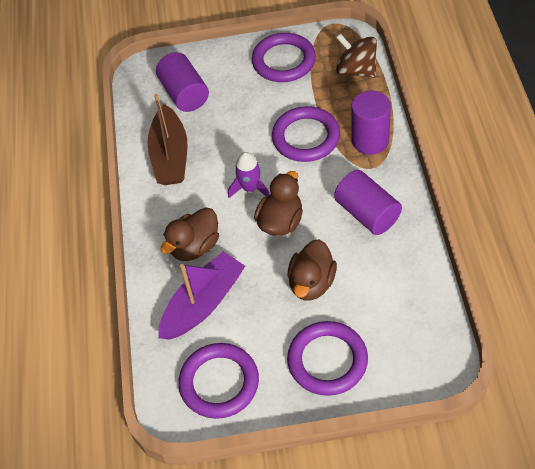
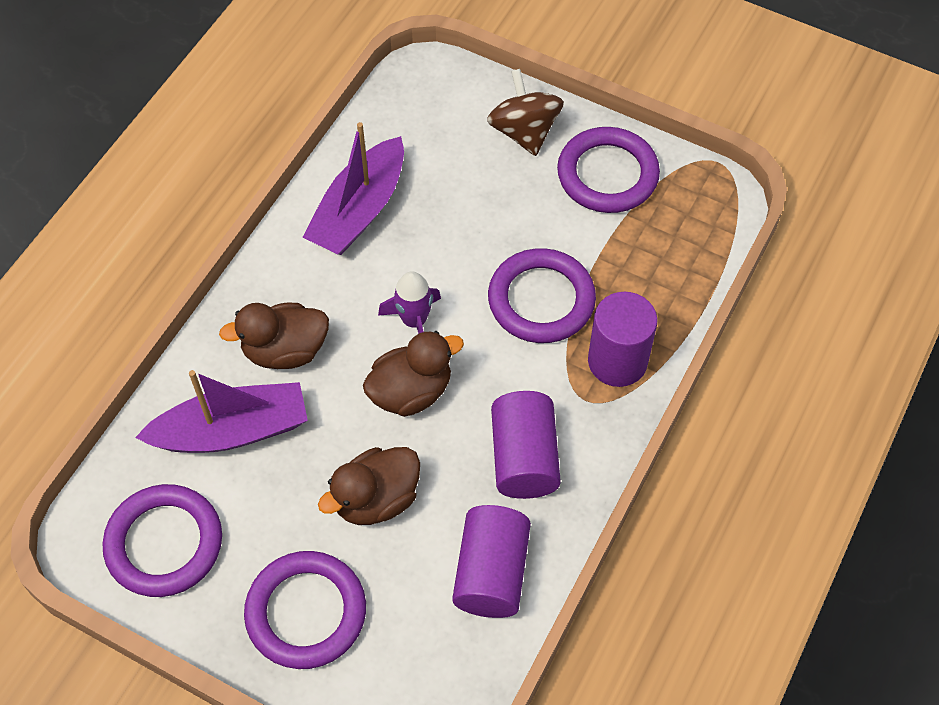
camera: 30 degrees right, 5 degrees up
brown boat [147,94,187,185] -> purple boat [303,122,404,255]
purple cylinder [156,52,209,112] -> purple cylinder moved to [452,505,531,618]
brown spinning top [336,33,377,78] -> brown spinning top moved to [487,69,564,156]

